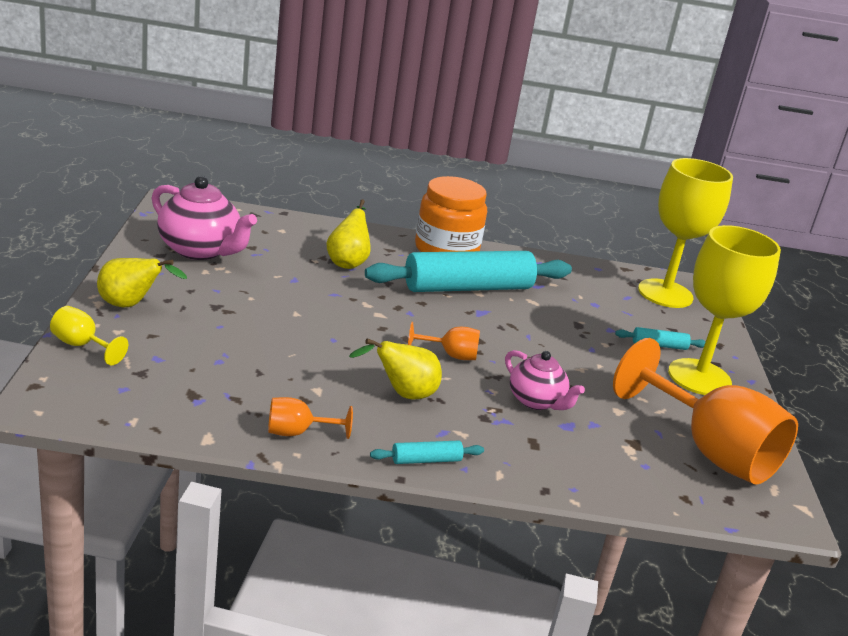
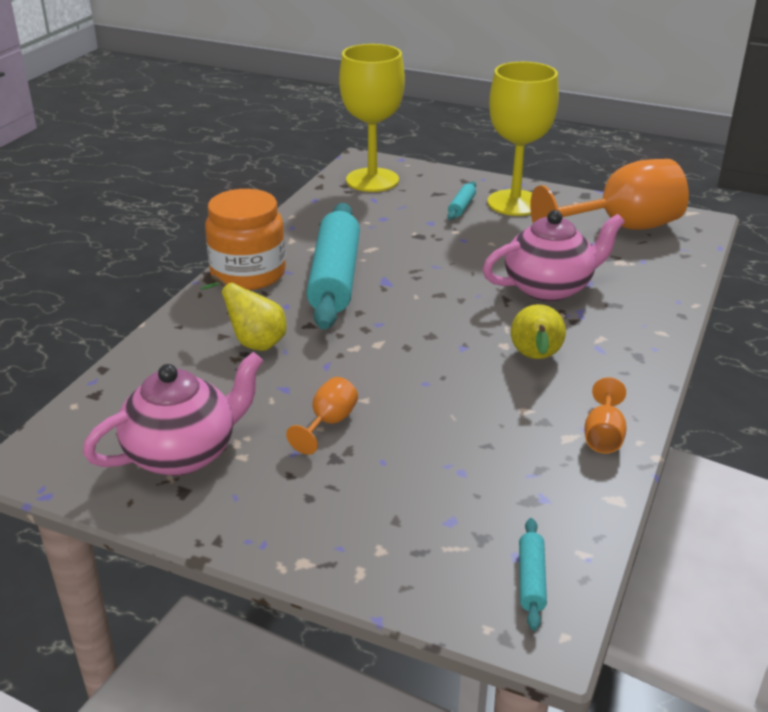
camera: 65 degrees left, 5 degrees up
yellow goblet [50,306,128,365] -> none
yellow pear [97,258,187,308] -> none
turquoise rolling pin [370,441,484,464] -> turquoise rolling pin moved to [519,518,547,631]
orange goblet [408,322,480,360] -> orange goblet moved to [286,377,358,455]
pink teapot [505,350,585,410] -> pink teapot [483,210,625,302], size x1.58

